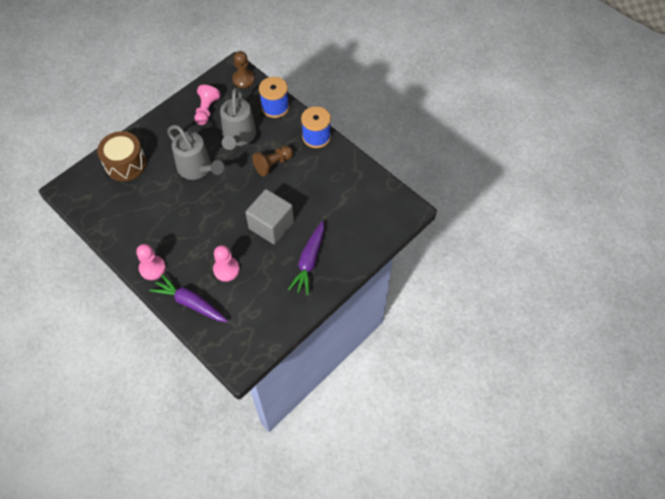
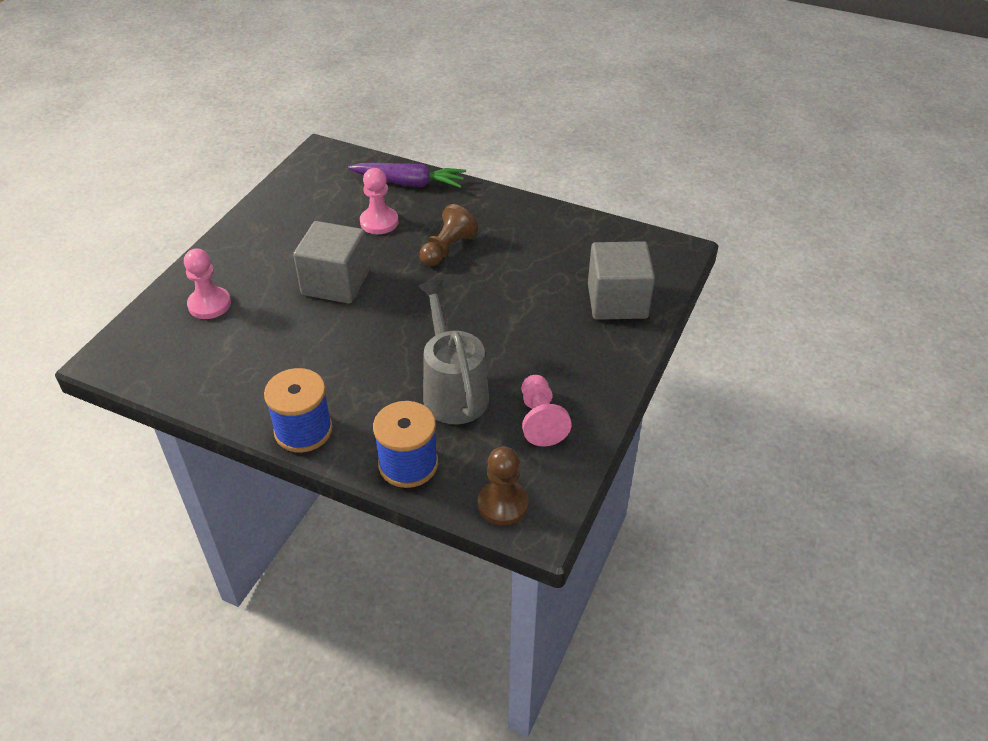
camera: 160 degrees right, 15 degrees down
brown drum [97,131,146,181] -> grey cube [588,241,655,320]
pink pawn [136,244,166,280] -> pink pawn moved to [184,249,231,319]
grey watering can [167,125,224,180] -> none
brown pawn [252,146,293,176] -> brown pawn moved to [420,204,478,266]
purple carrot [288,221,324,295] -> none

